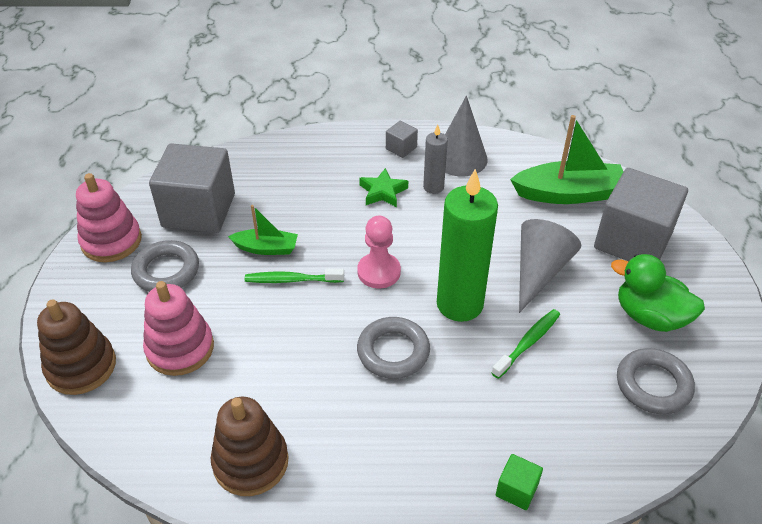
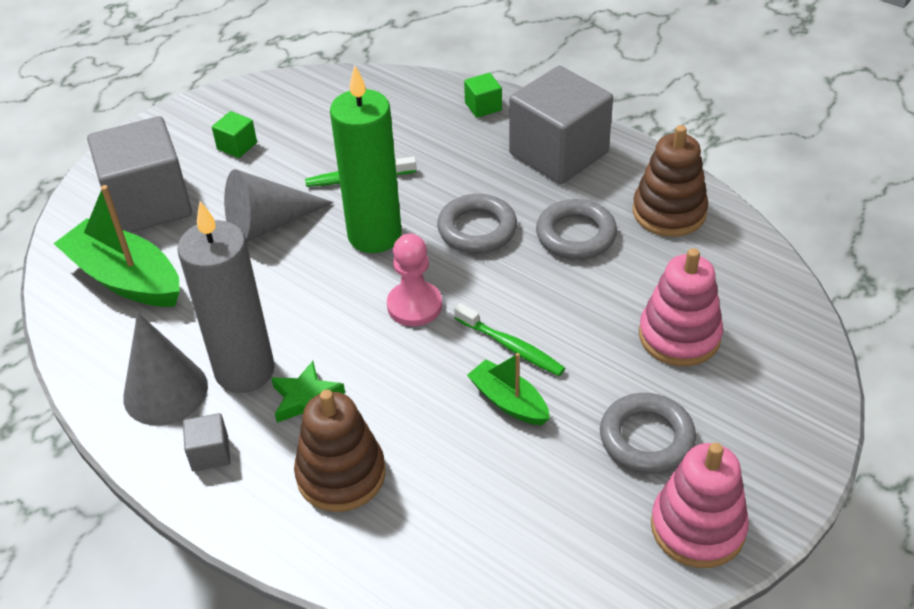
camera: 140 degrees left, 0 degrees up
brown stacking toy [37,299,116,395] -> brown stacking toy moved to [294,390,385,512]
grey cube [149,143,235,233] -> grey cube moved to [509,66,613,184]
grey candle [423,125,448,194] -> grey candle [177,201,275,393], size x1.96
green duck [611,254,705,332] -> green cube [212,111,257,158]
grey ring [617,348,695,414] -> grey ring moved to [536,199,617,260]

